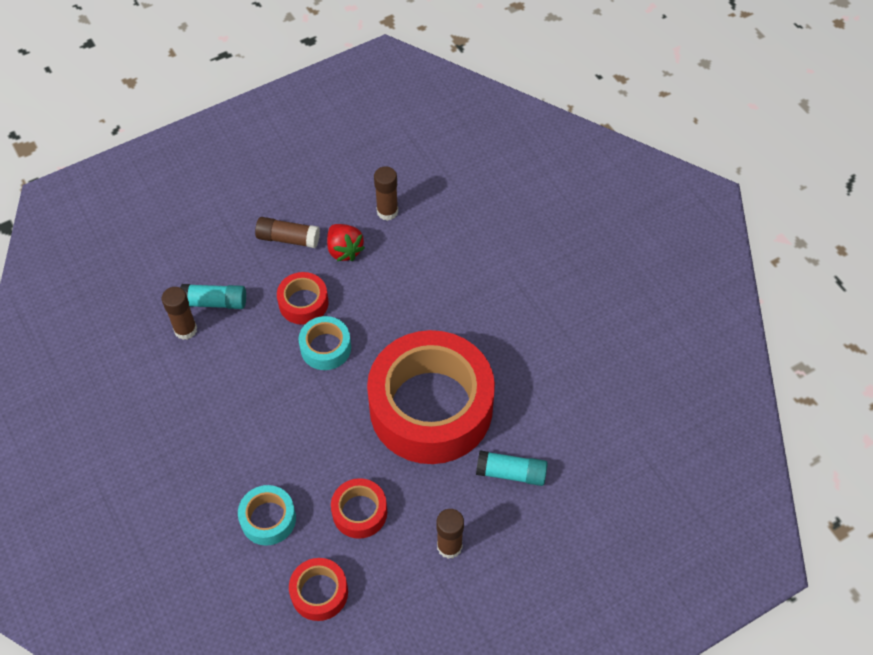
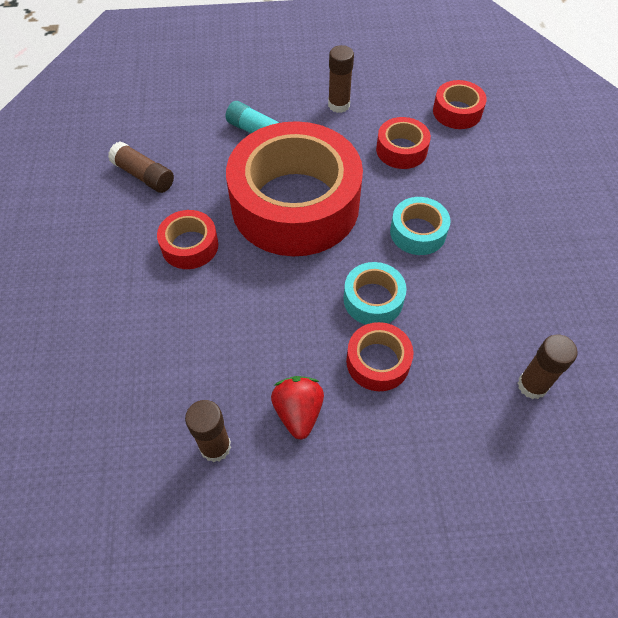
camera: 155 degrees left, 0 degrees up
turquoise glue stick [180,284,246,309] -> none
turquoise tape [238,485,296,546] -> turquoise tape moved to [390,197,451,255]
brown glue stick [255,217,320,248] -> brown glue stick moved to [108,141,174,193]
none -> red tape [157,210,218,269]

